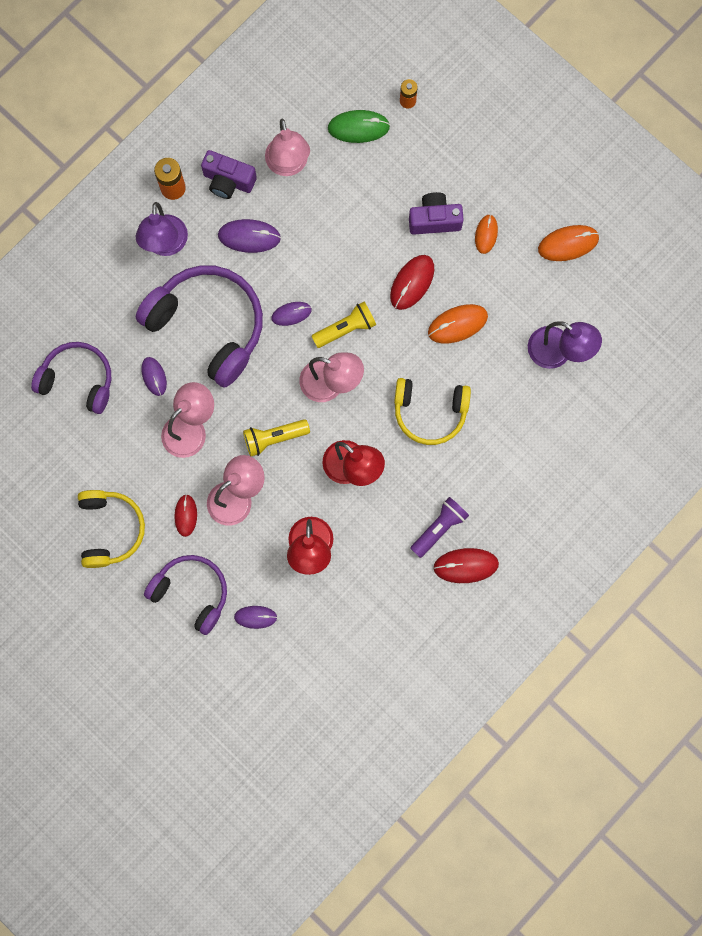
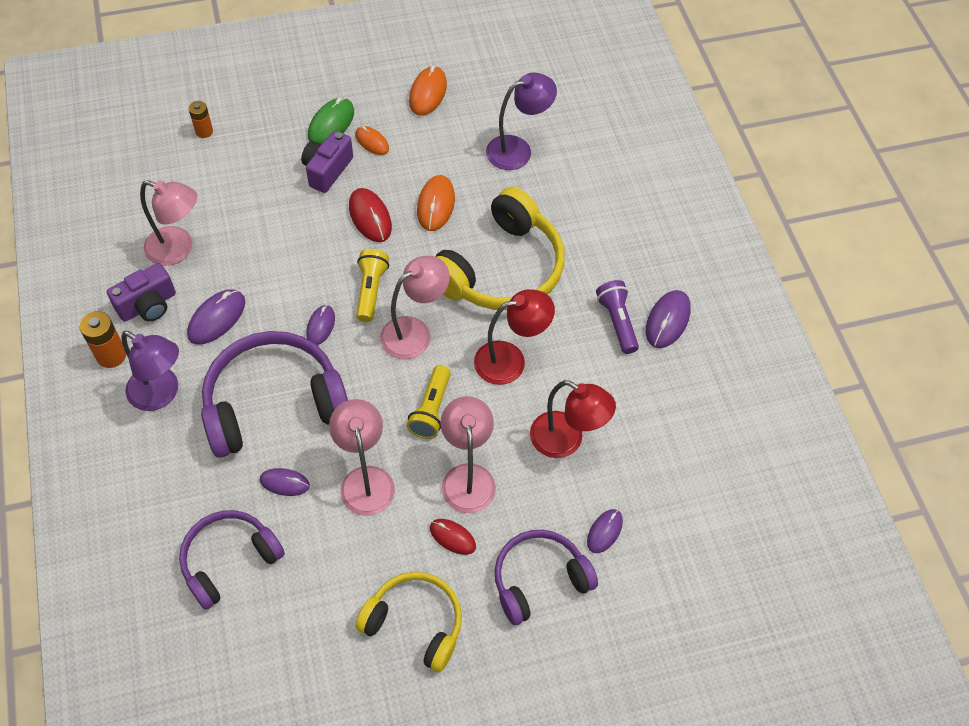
camera: 60 degrees left, 20 degrees down
green mouse [328,110,390,143] -> green mouse moved to [308,97,354,144]
yellow headphones [394,378,471,445] -> yellow headphones [436,187,565,310], size x1.57
red mouse [433,548,499,583] -> purple mouse [646,290,691,348]

